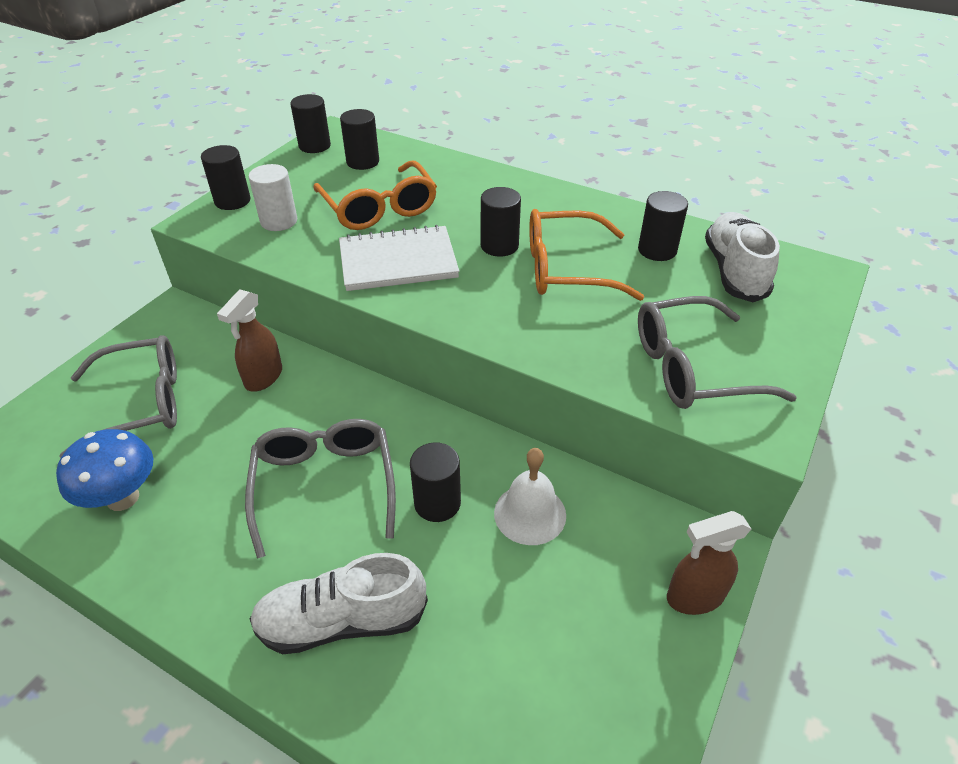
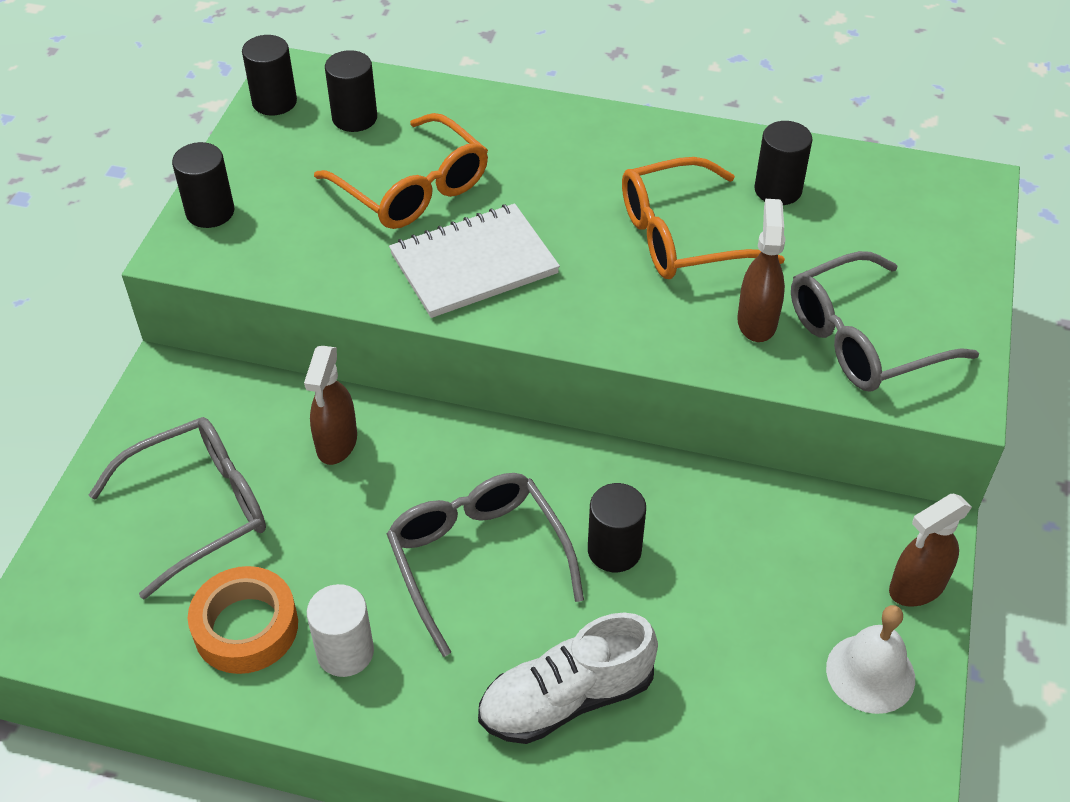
camera: 15 degrees left, 5 degrees up
blue mushroom [56,429,153,511] -> orange tape [188,566,298,674]
white cylinder [249,164,297,231] -> white cylinder moved to [307,584,374,677]
black cylinder [481,187,521,257] -> none
white bell [494,448,566,545] -> white bell moved to [826,605,915,714]
white shoe [705,212,780,302] -> none
none -> brown spray bottle [737,199,786,342]

